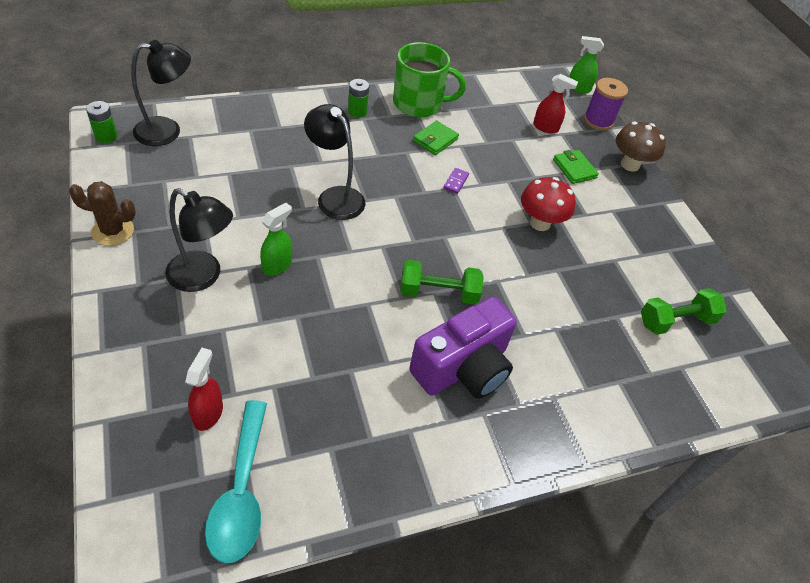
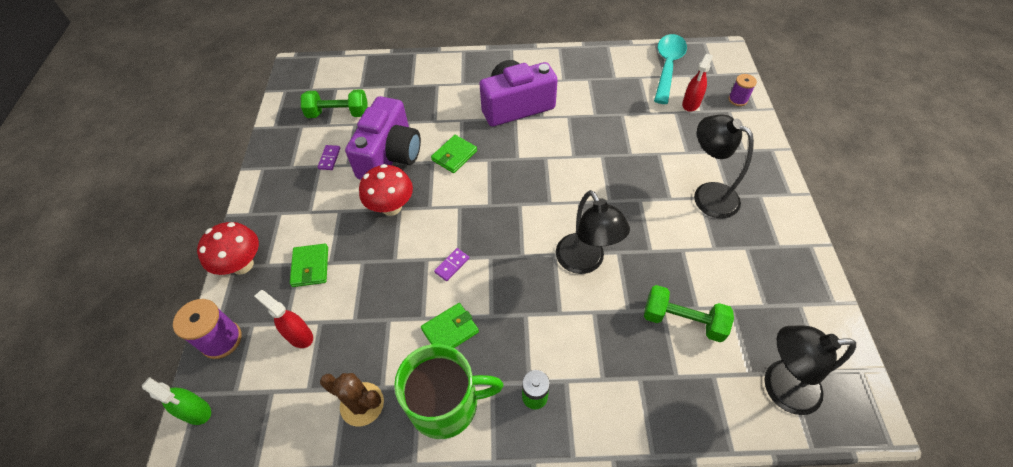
camera: 155 degrees left, 5 degrees up
brown cactus [69,181,136,246] -> brown cactus moved to [320,373,384,426]
green battery [86,101,118,143] -> none
green spray bottle [260,203,292,276] -> none
green mug [393,42,466,118] -> green mug turned 150 degrees clockwise [394,344,504,439]
green dumbbell [401,260,484,304] -> green dumbbell moved to [644,285,734,342]
brown mushroom [616,122,666,172] -> red mushroom [197,222,259,275]
none -> purple domino [318,145,340,170]
none -> purple camera [345,96,421,180]
none -> green wallet [431,135,477,173]
none -> purple spool [728,74,757,106]

